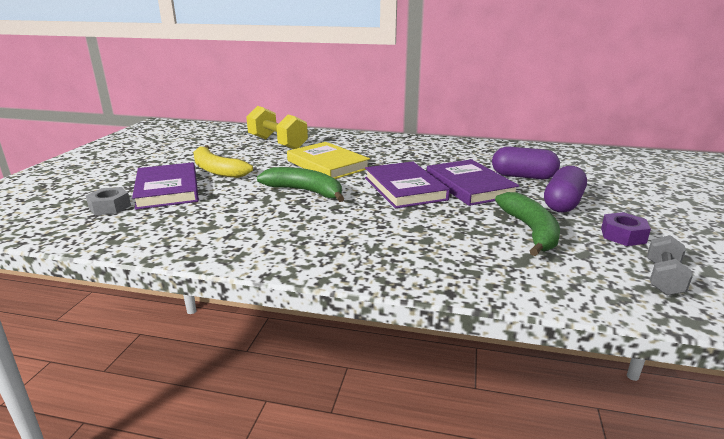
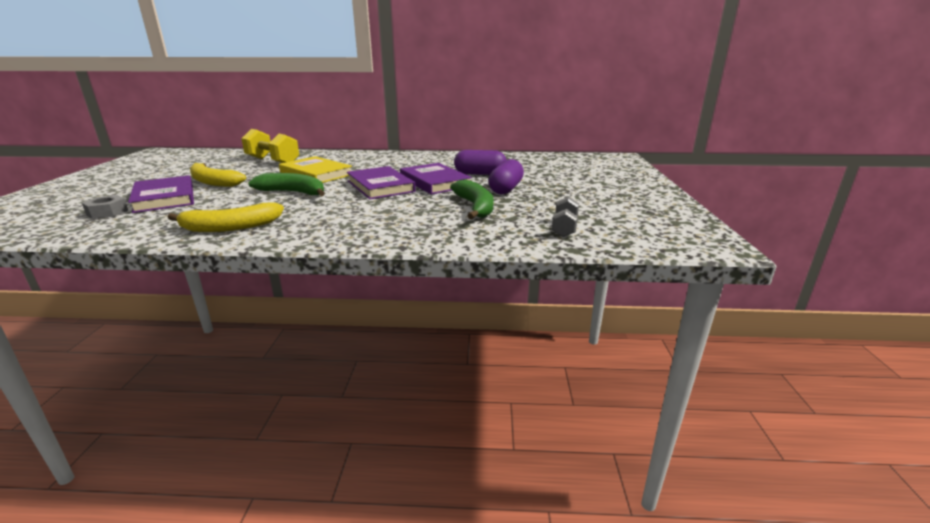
camera: 10 degrees left, 0 degrees up
purple nut [601,212,651,246] -> none
none -> yellow banana [167,202,284,232]

